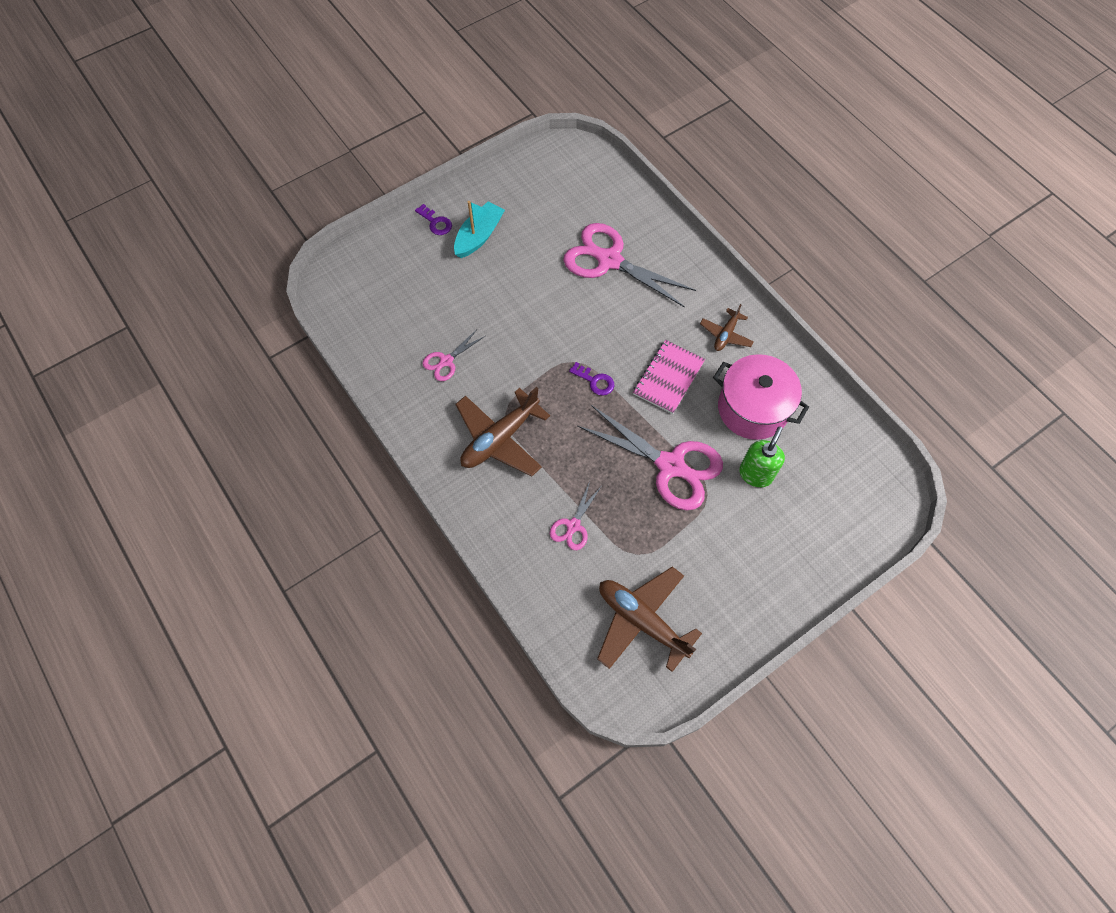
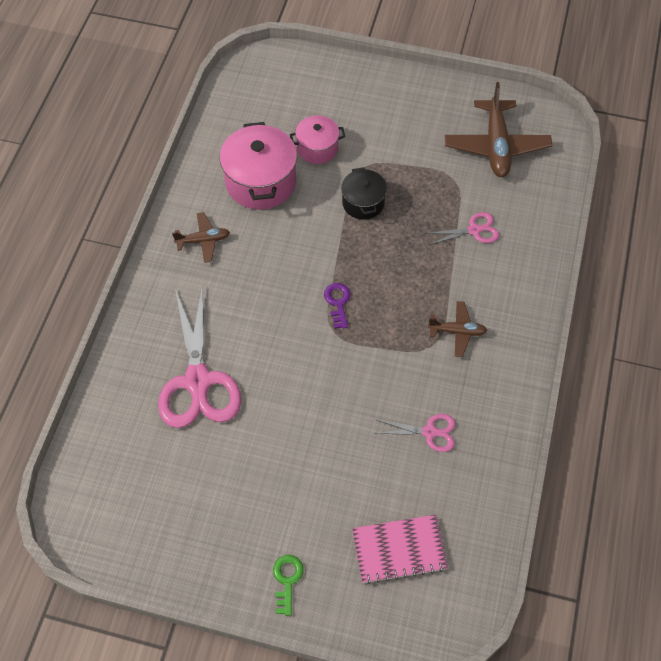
camera: 130 degrees left, 5 degrees down
purple key [415,204,452,235] -> green key [273,555,304,616]
turquoise boat [454,201,505,258] -> none
brown plane [455,387,550,477] -> brown plane [428,301,487,357], size x0.53
pink scissors [577,405,723,510] -> black pot [341,167,387,220]
pink notebook [633,340,705,414] -> pink notebook moved to [352,515,448,584]
green soap dispenser [739,426,785,487] -> pink pot [290,115,345,164]

